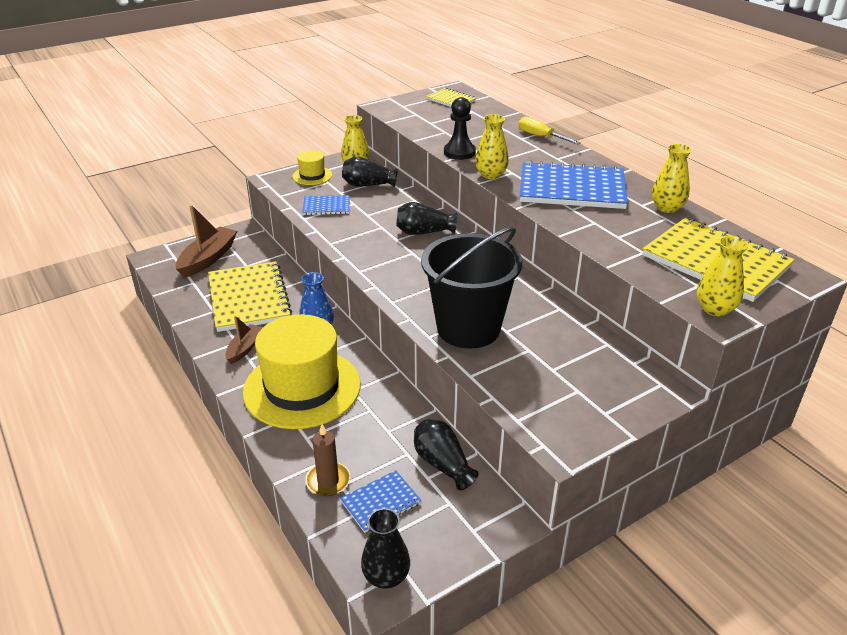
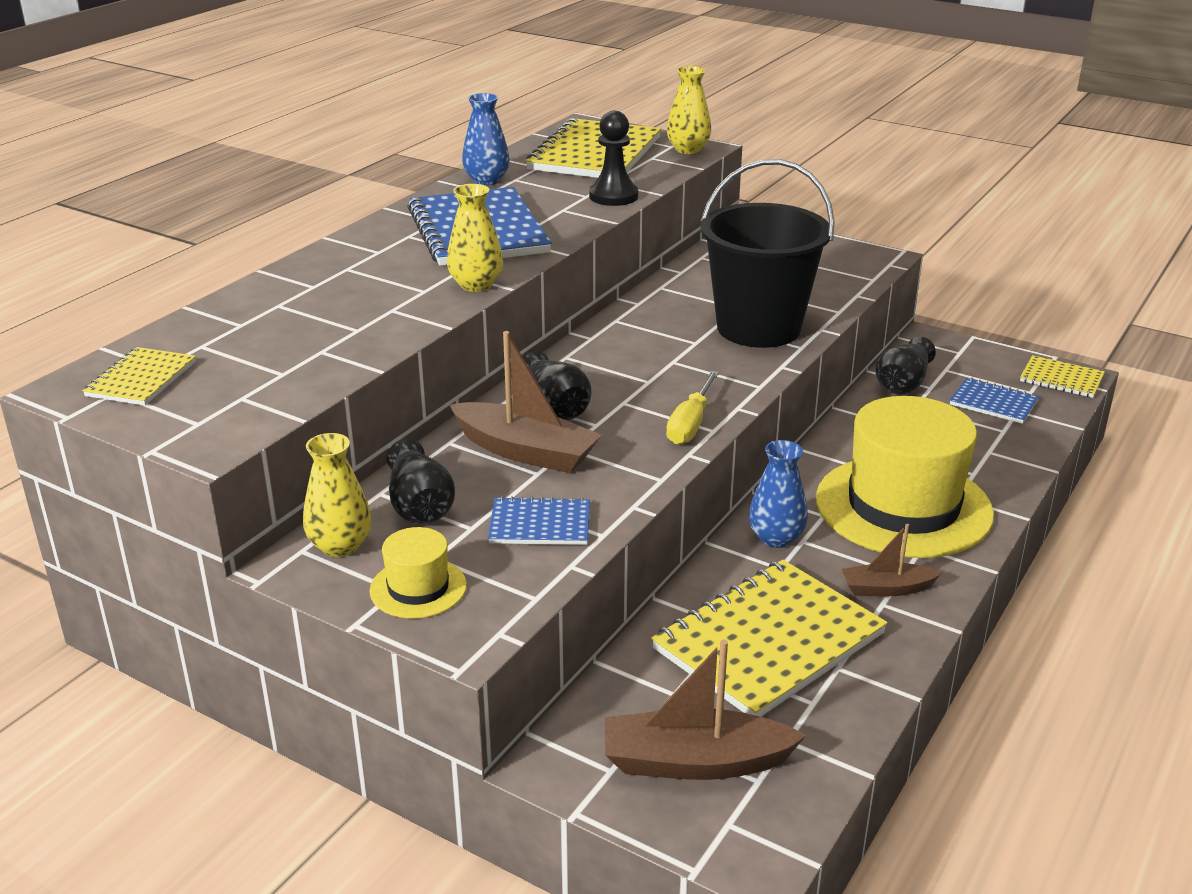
camera: 115 degrees left, 5 degrees down
blue notebook [302,195,350,215] -> blue notebook turned 60 degrees counterclockwise [488,496,590,545]
brown candle [305,424,350,496] -> none
black vase [361,508,410,589] -> yellow notebook [1020,355,1105,398]
black pawn [444,97,476,160] -> black pawn moved to [589,111,638,206]
yellow screwdriver [518,117,581,144] -> yellow screwdriver moved to [666,371,719,445]
yellow vase [652,144,692,213] -> blue vase [462,93,510,185]
none -> brown boat [449,331,602,473]

